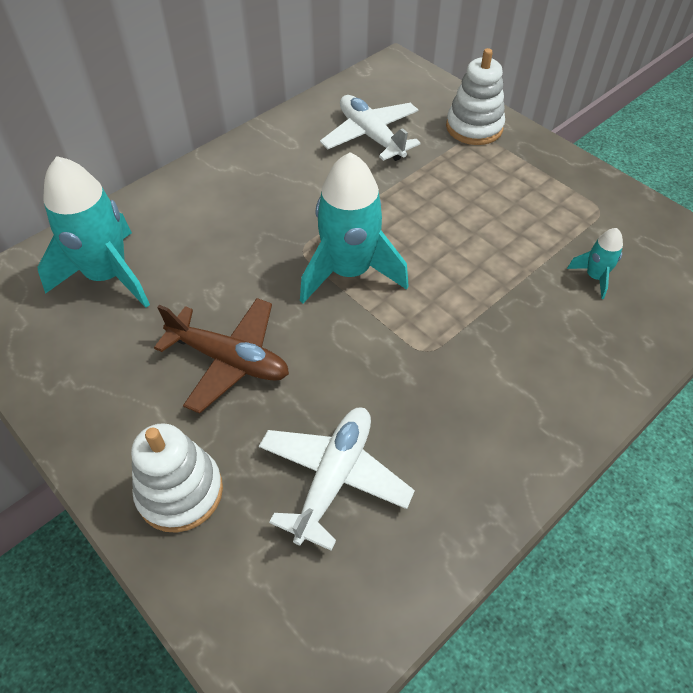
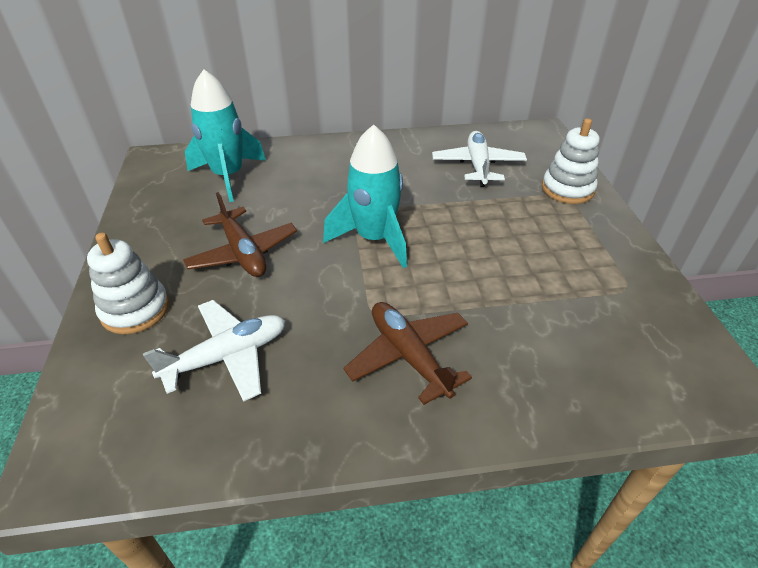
camera: 35 degrees right, 10 degrees down
turquoise rocket [567,228,623,299] -> none
none -> brown plane [344,302,472,405]

